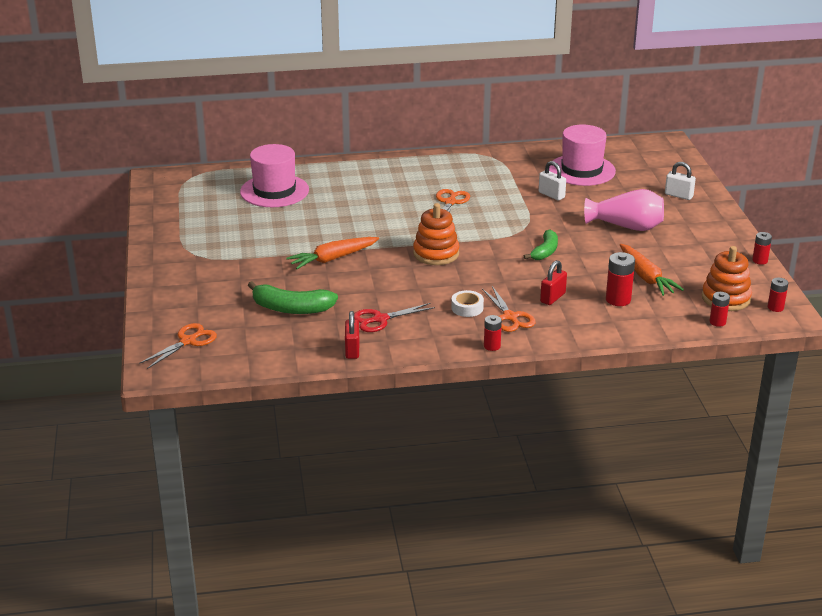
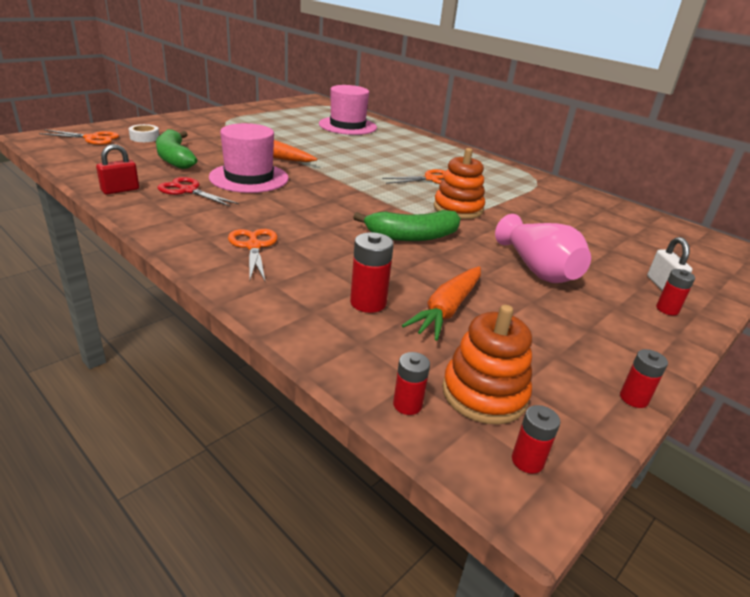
camera: 50 degrees right, 0 degrees up
orange stacking toy [413,203,459,265] -> orange stacking toy moved to [434,148,485,219]
white tape [451,290,484,317] -> white tape moved to [129,124,159,142]
orange scissors [482,286,536,332] -> orange scissors turned 135 degrees clockwise [228,229,278,281]
red battery [484,315,502,351] -> red battery moved to [656,269,695,316]
green banana [524,229,558,260] -> green banana [353,210,461,241], size x1.53
white padlock [539,161,566,201] -> none
red padlock [540,260,567,305] -> none
pink hat [549,124,616,186] -> pink hat moved to [209,123,289,193]

